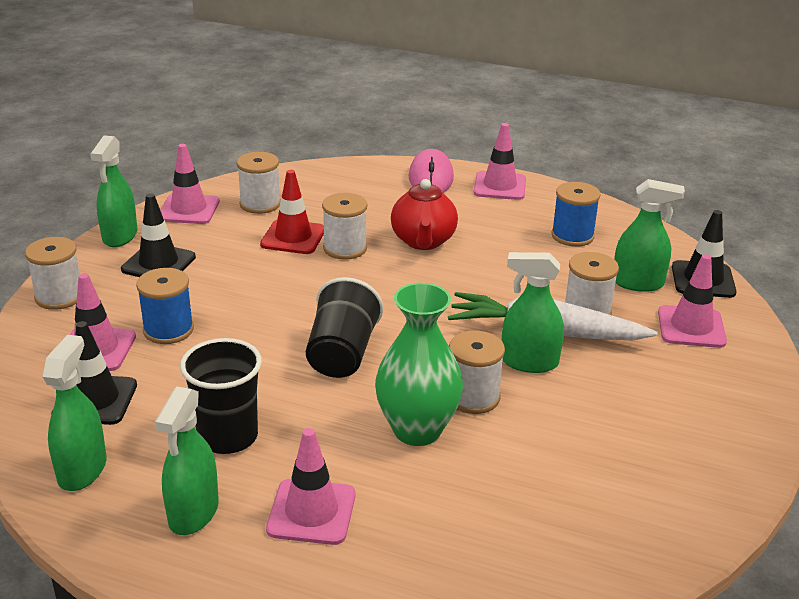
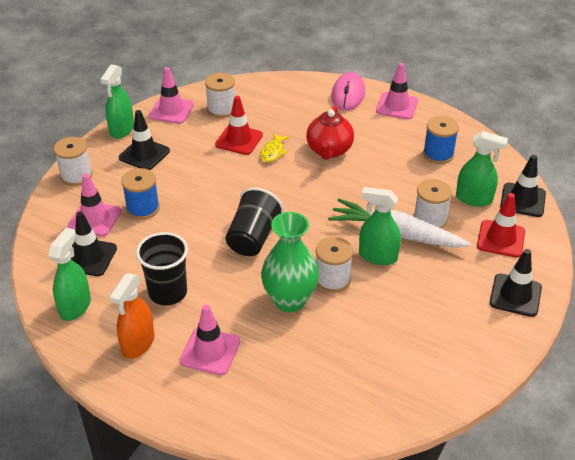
camera: 10 degrees right, 10 degrees up
green spray bottle [155,387,219,535] -> orange spray bottle [110,273,155,359]
white spool [322,193,367,260] -> yellow fish [260,133,289,163]
pink traffic cone [658,254,727,348] -> red traffic cone [477,193,525,258]
none -> black traffic cone [490,249,542,317]

